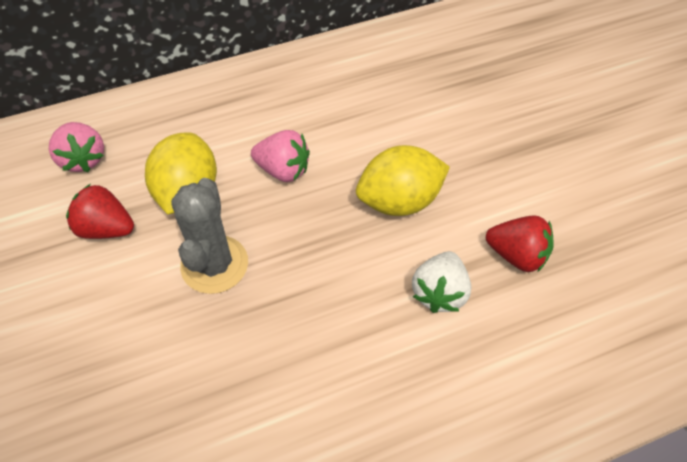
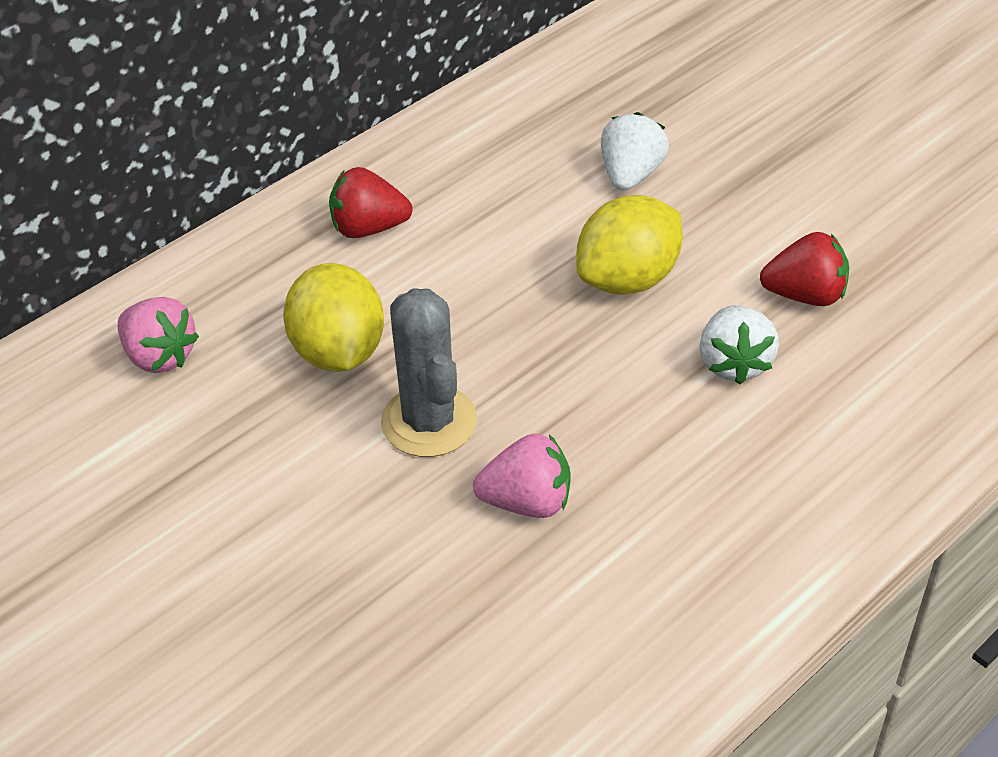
camera: 20 degrees left, 10 degrees down
red strawberry [66,184,134,239] -> red strawberry moved to [329,167,413,238]
pink strawberry [251,130,310,182] -> pink strawberry moved to [473,434,570,518]
none -> white strawberry [601,112,669,191]

